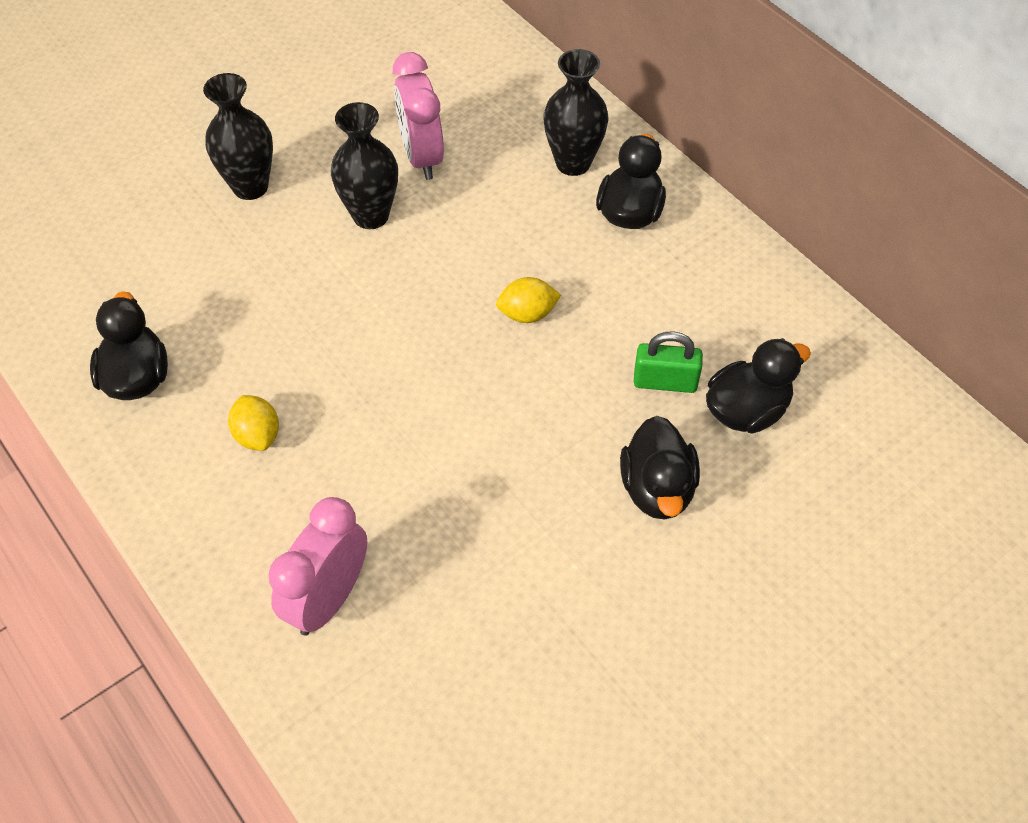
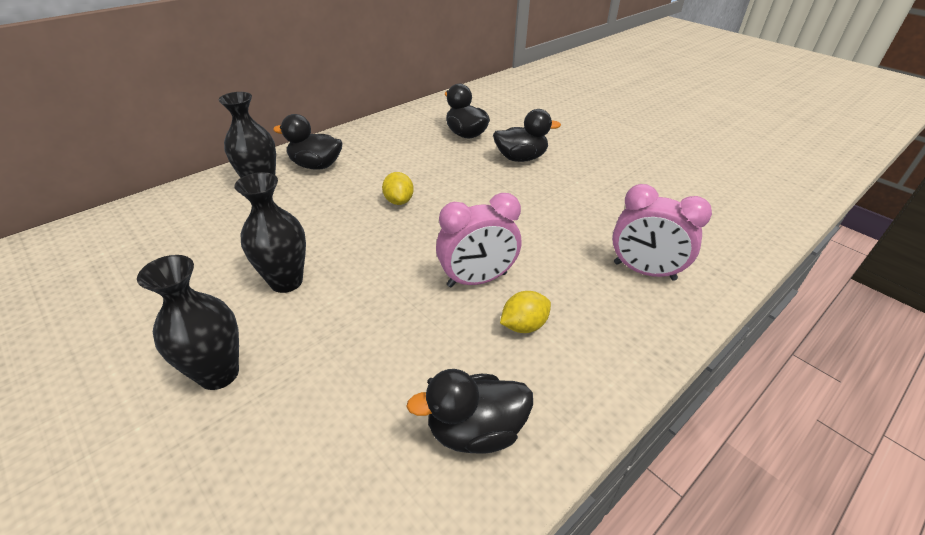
camera: 95 degrees left, 15 degrees down
pink clock [393,52,444,180] -> pink clock moved to [436,193,521,287]
green padlock [634,331,703,393] -> none

